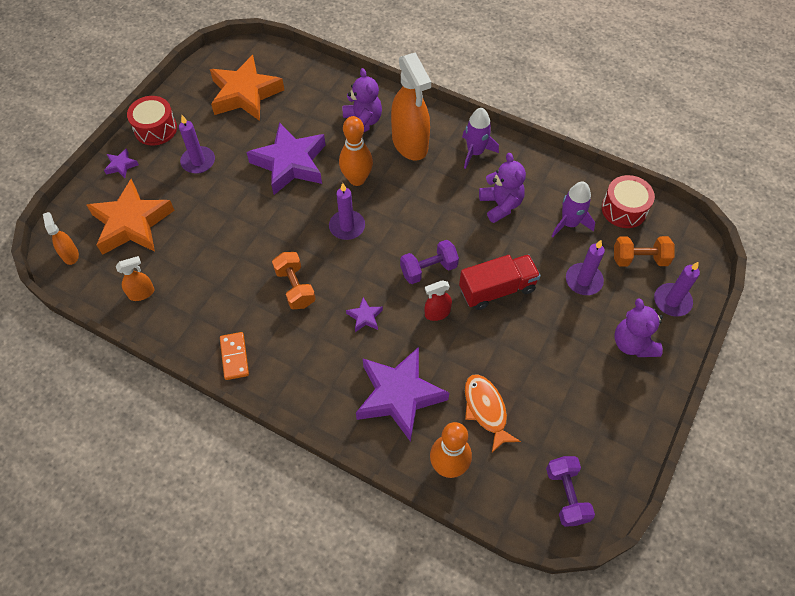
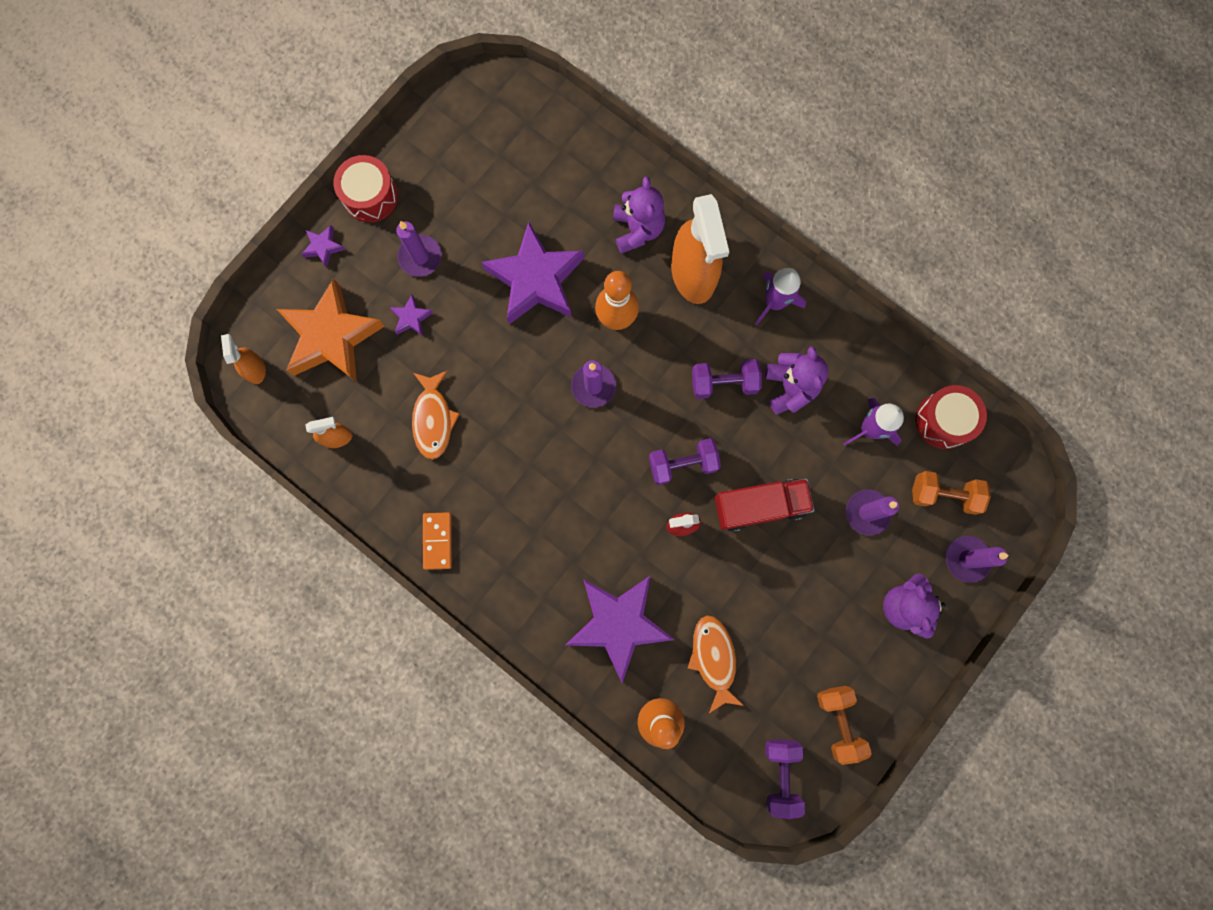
camera: 10 degrees right, 20 degrees up
orange star [210,55,284,121] -> none
orange dumbbell [272,252,316,309] -> orange dumbbell moved to [817,686,872,765]
purple star [346,297,383,332] -> purple star moved to [389,295,433,336]
none -> orange fish [412,371,460,459]
none -> purple dumbbell [692,359,762,399]

